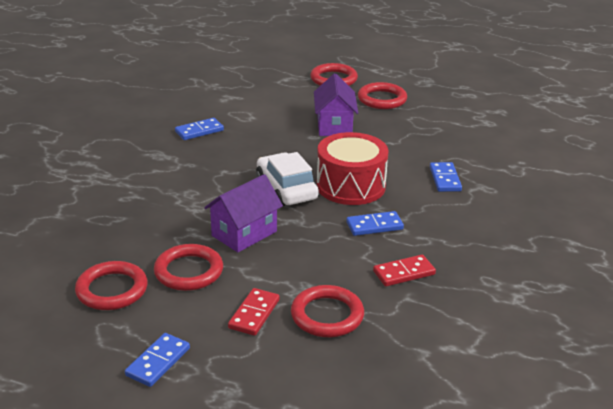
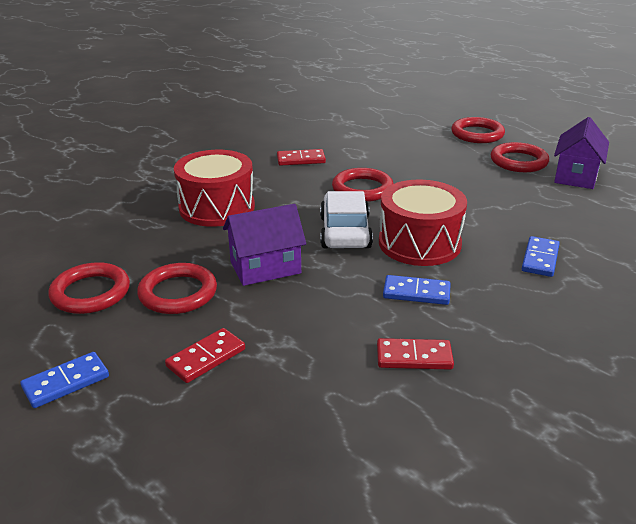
camera: 25 degrees right, 0 degrees up
blue domino [175,118,224,140] -> red domino [277,149,326,166]
red ring [291,285,364,337] -> red ring moved to [332,168,393,202]
purple house [314,73,358,136] -> purple house moved to [554,117,609,189]
none -> red drum [174,150,255,227]

